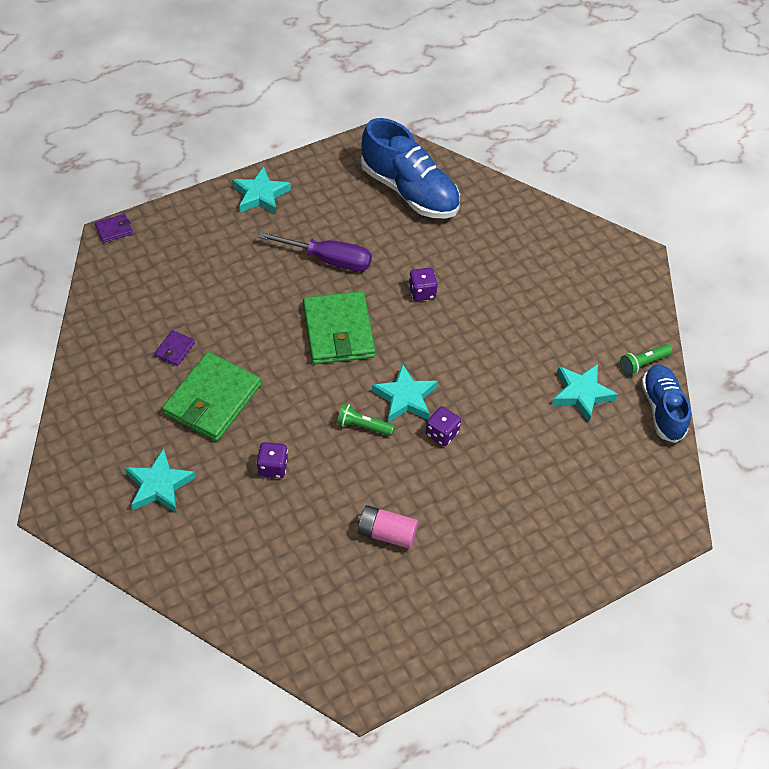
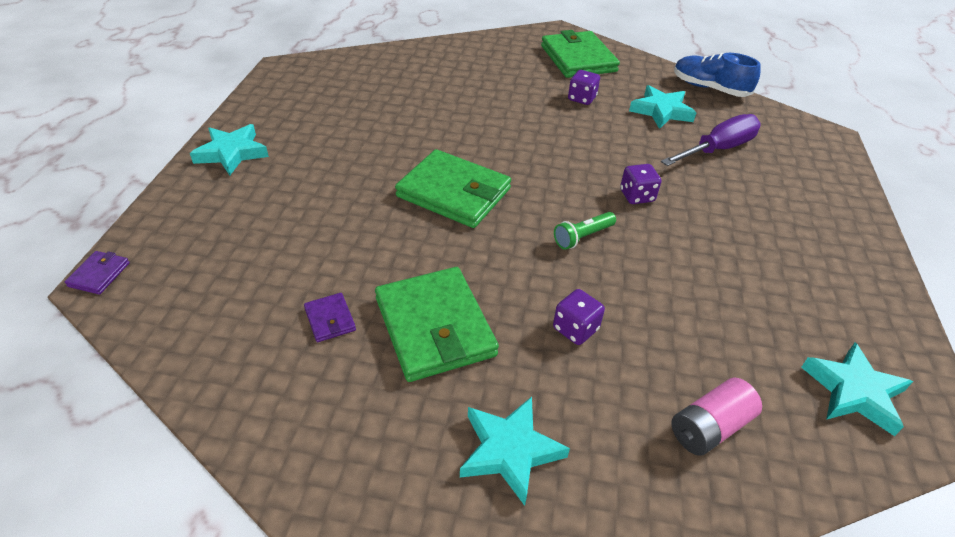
camera: 50 degrees left, 10 degrees down
purple screwdriver [258,232,372,271] -> purple screwdriver moved to [661,114,761,166]
pink battery [357,505,418,549] -> pink battery moved to [671,378,762,456]
blue shoe [361,118,460,219] -> none
turquoise star [372,363,438,423] -> turquoise star moved to [801,342,913,436]
purple dice [409,268,438,301] -> purple dice moved to [568,70,600,105]
green flashlight [620,344,672,375] -> none
none -> green wallet [541,30,620,78]

